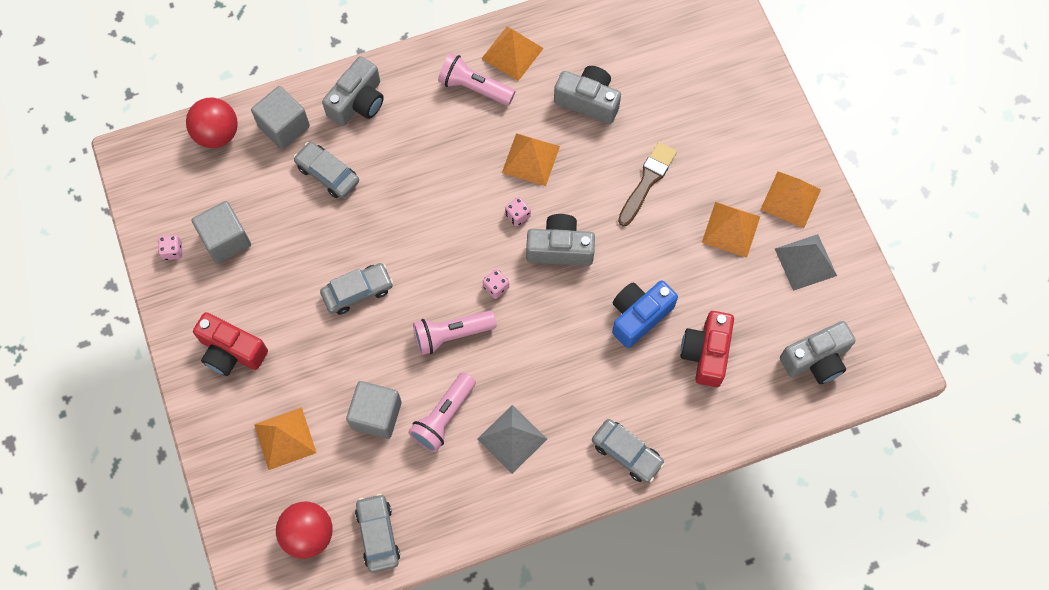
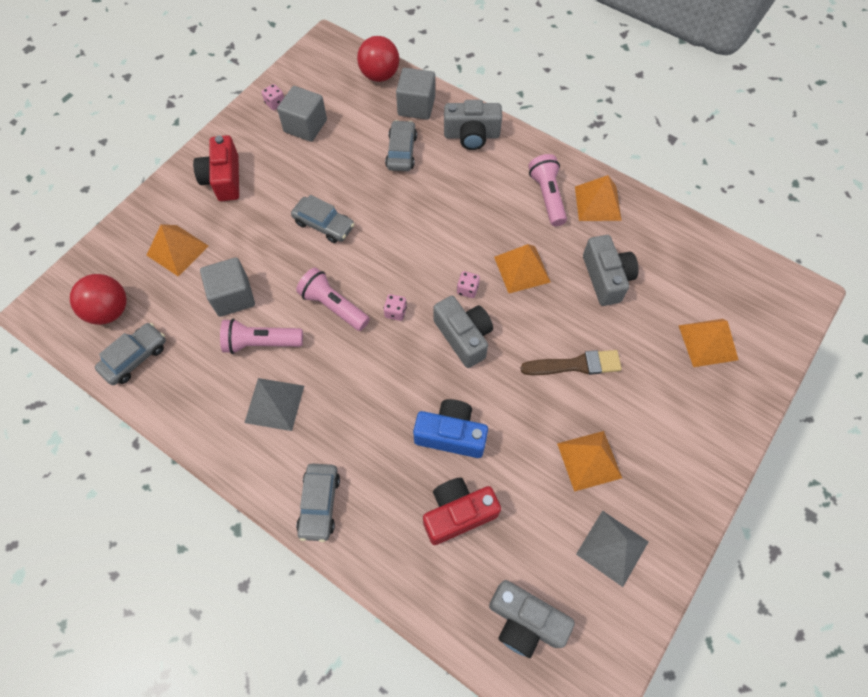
camera: 55 degrees right, 5 degrees down
orange pyramid [760,171,821,228] -> orange pyramid moved to [678,319,739,367]

